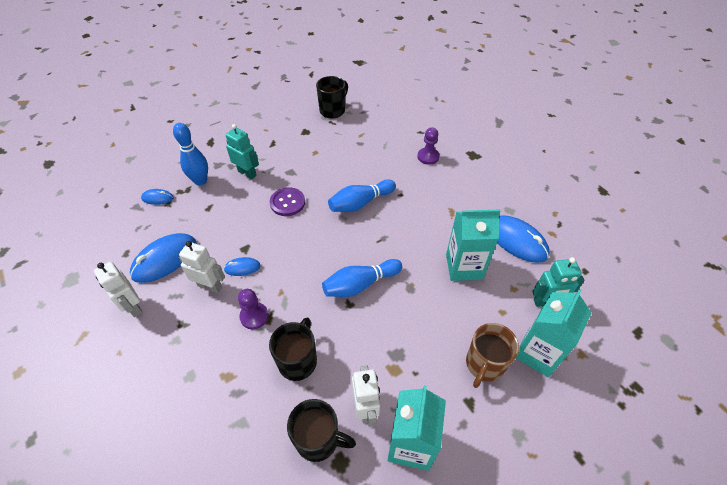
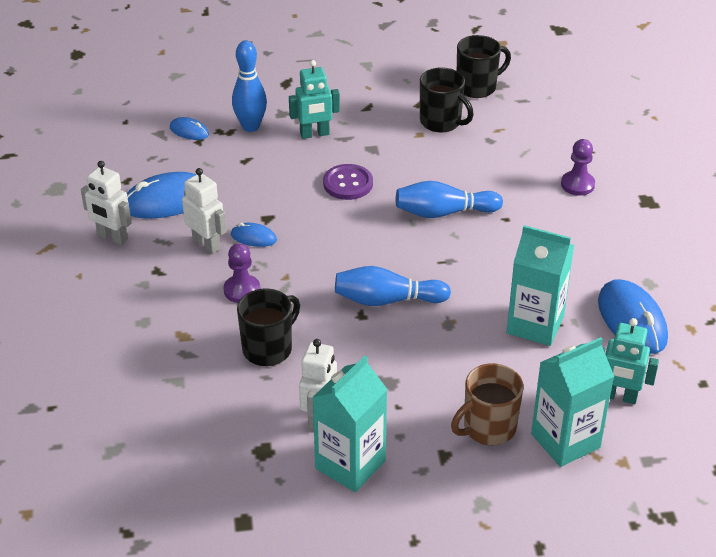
camera: 25 degrees right, 10 degrees down
white robot [94,261,143,317] -> white robot turned 45 degrees counterclockwise [81,161,132,245]
turquoise robot [226,124,259,179] -> turquoise robot turned 105 degrees clockwise [289,60,340,139]
black mug [287,399,356,462] -> black mug moved to [420,67,474,132]

